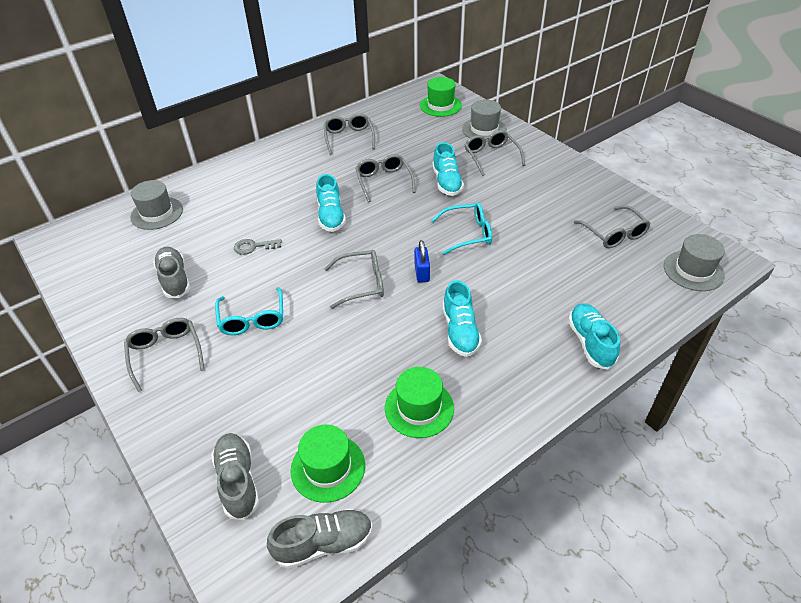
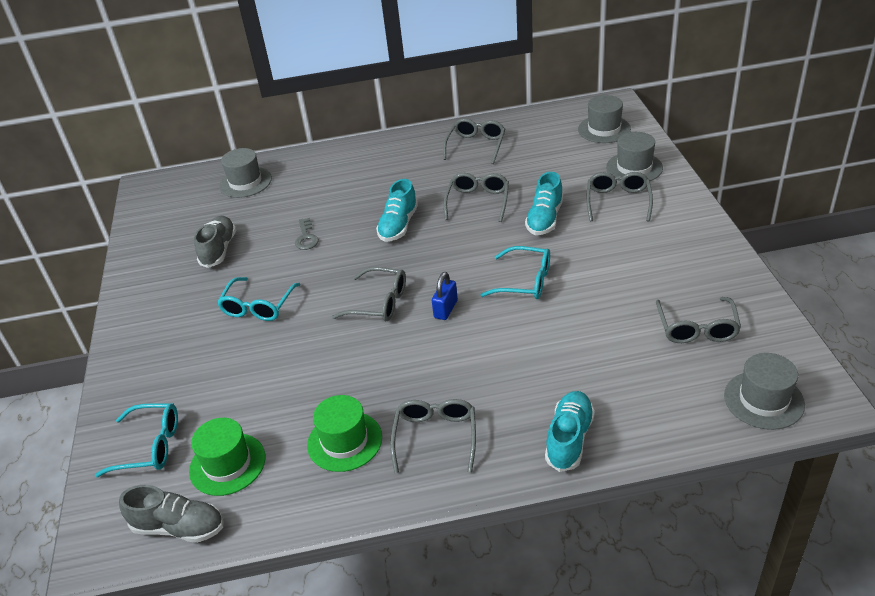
camera: 30 degrees right, 5 degrees down
grey glasses [124,318,204,392] -> grey glasses moved to [390,399,476,473]
grey shoe [211,433,259,520] -> turquoise glasses [95,403,178,477]
grey key [234,239,282,255] -> grey key turned 120 degrees counterclockwise [295,218,319,250]
green hat [420,77,462,117] -> grey hat [578,95,631,143]
turquoise shoe [443,280,482,357] -> none

